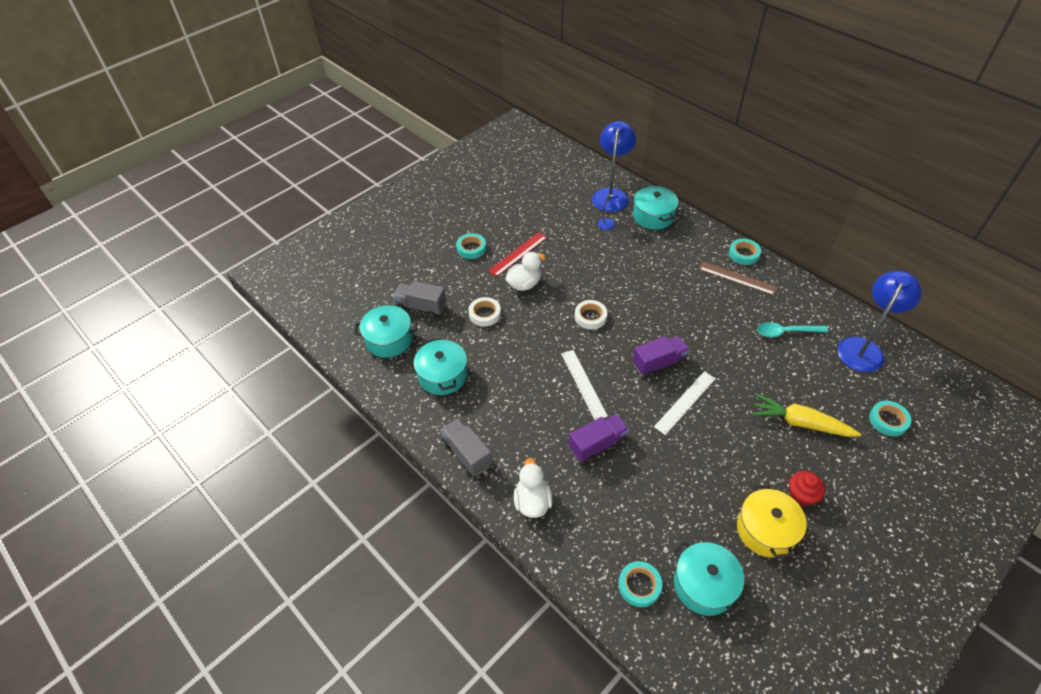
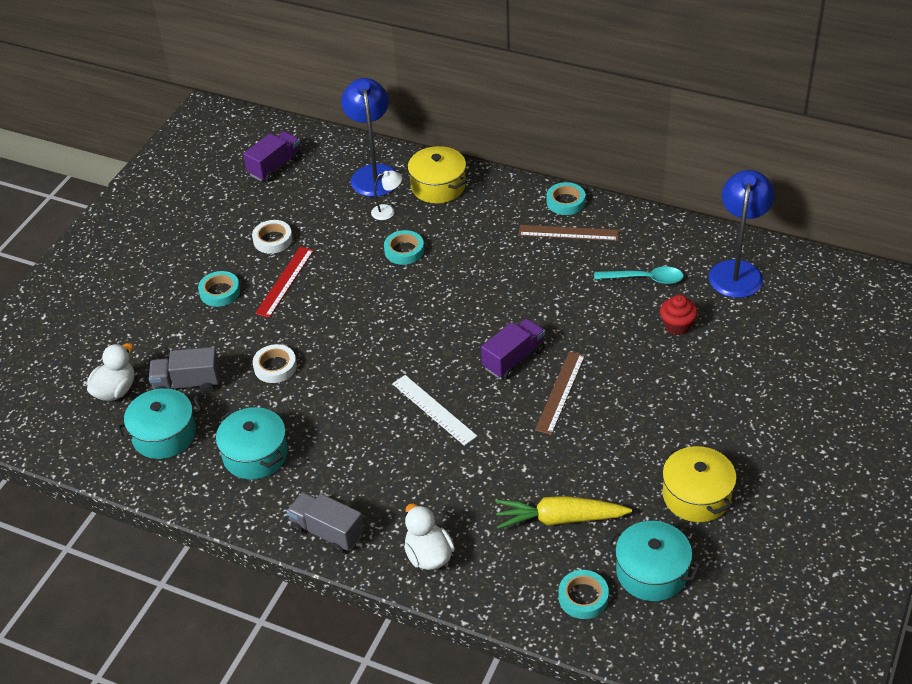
camera: 20 degrees left, 5 degrees down
white duck [506,252,545,291] -> white duck moved to [87,343,134,401]
purple truck [569,414,629,464] -> purple truck moved to [243,131,301,182]
white tape [575,300,607,330] -> white tape moved to [252,220,293,254]
blue lamp [598,194,626,230] -> white lamp [371,170,402,220]
turquoise pot [633,186,678,230] -> yellow pot [408,146,467,204]
white ruler [654,372,716,435] -> brown ruler [535,351,585,435]
yellow carrot [752,394,861,437] -> yellow carrot moved to [495,496,632,529]
turquoise spoon [757,322,828,337] -> turquoise spoon turned 150 degrees counterclockwise [594,266,684,284]
red cupcake [789,471,826,507] -> red cupcake moved to [660,295,698,335]
turquoise tape [869,401,912,436] -> turquoise tape moved to [384,230,424,265]

